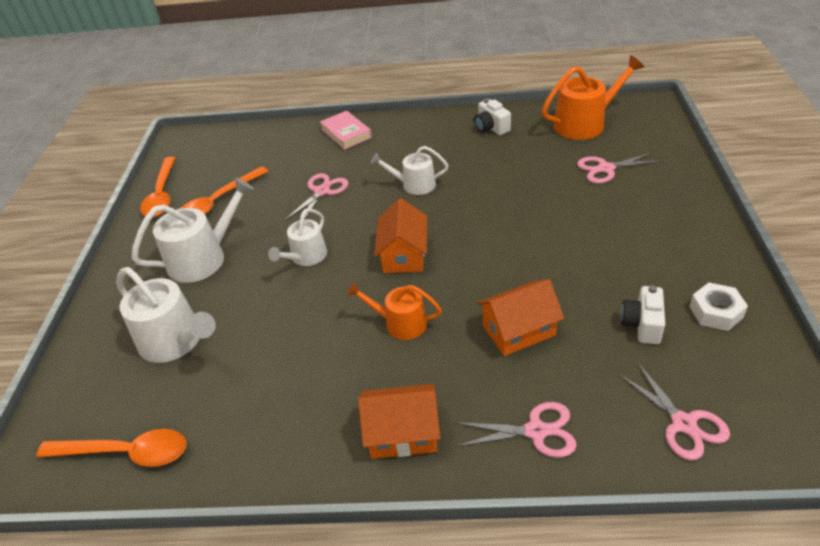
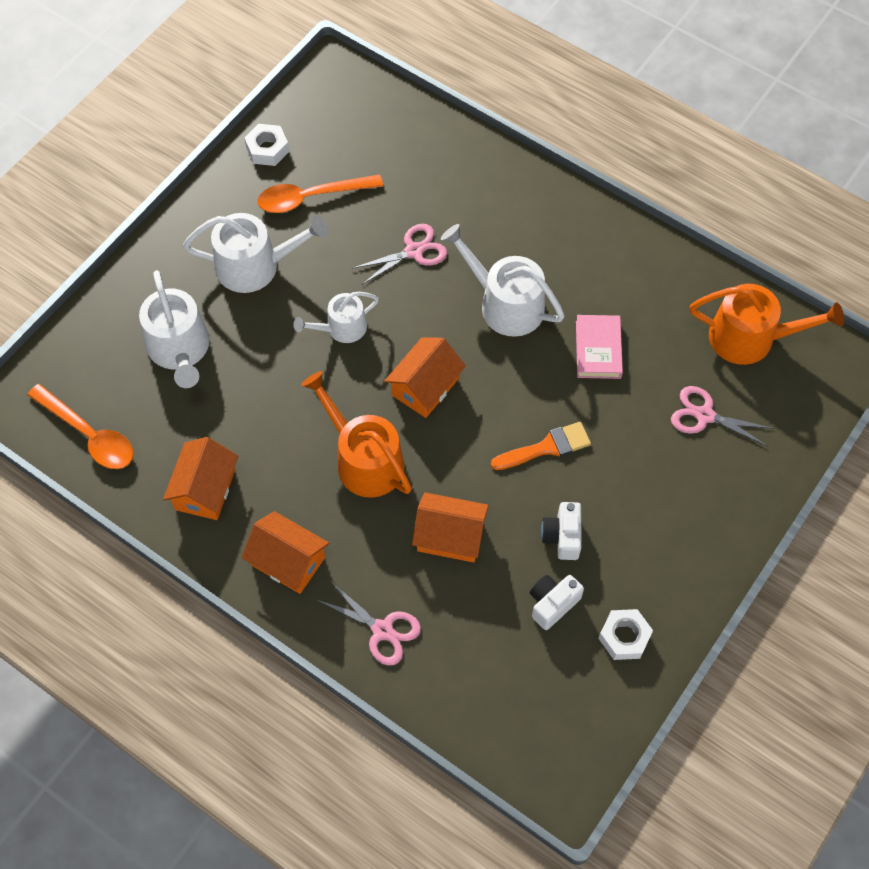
camera: 30 degrees right, 20 degrees up
orange spoon [140,157,176,217] -> white nut [244,124,289,166]
pink book [320,111,372,150] -> pink book moved to [576,315,623,379]
orange watering can [347,282,442,340] -> orange watering can [301,371,412,498], size x1.60
white watering can [371,146,448,195] -> white watering can [441,224,565,337], size x1.60
white camera [474,99,511,135] -> white camera moved to [541,502,581,560]
pink scissors [618,362,730,460] -> none
none -> orange house [163,437,238,520]
none -> orange brush [491,422,591,470]

